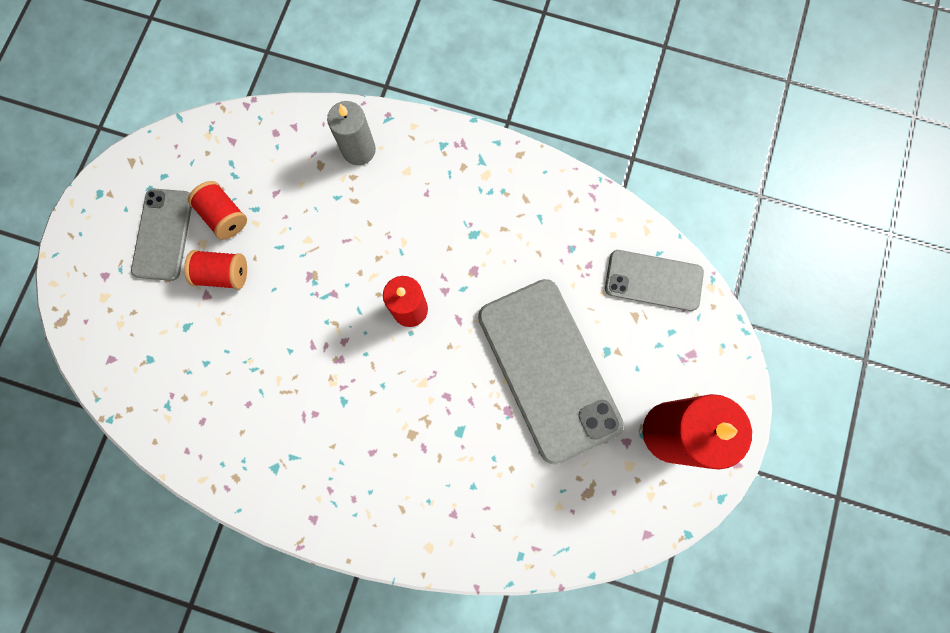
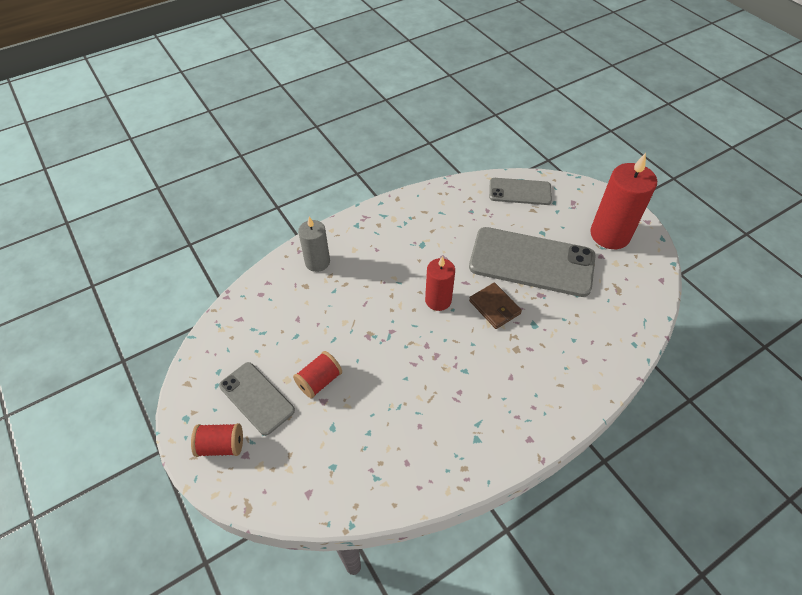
camera: 50 degrees left, 25 degrees down
red spool [188,181,247,239] -> red spool moved to [191,423,243,457]
grey phone [605,250,704,311] -> grey phone turned 45 degrees clockwise [489,178,552,205]
none -> brown wallet [469,283,522,329]

